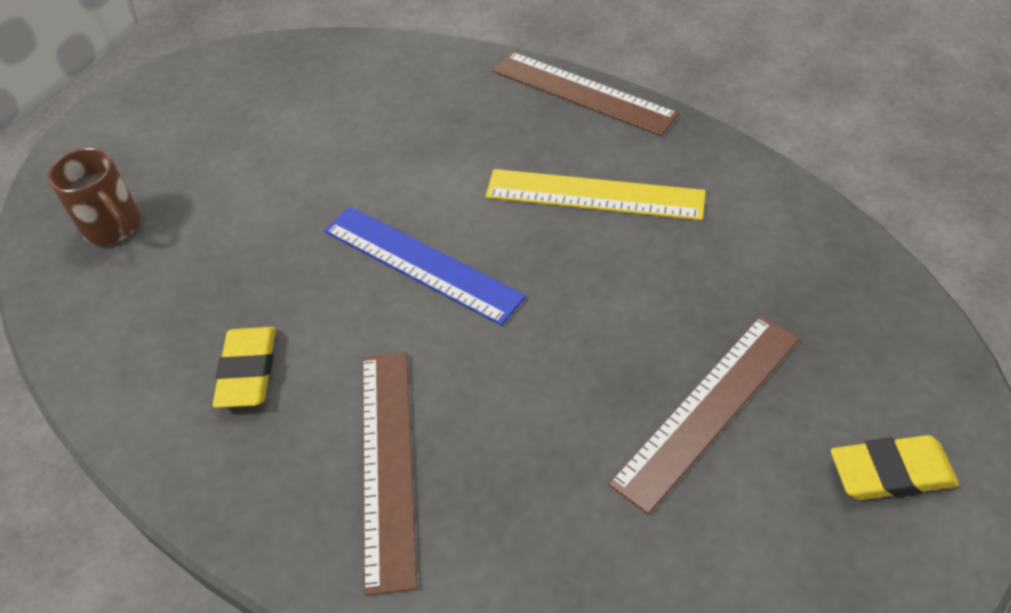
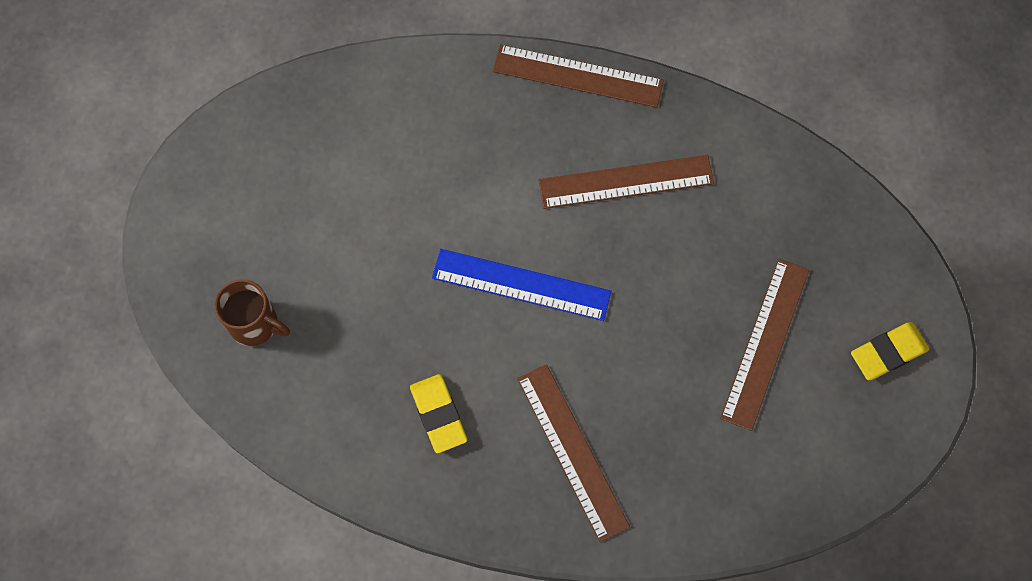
camera: 25 degrees left, 20 degrees up
yellow ruler [485,169,706,220] -> brown ruler [539,155,714,209]

